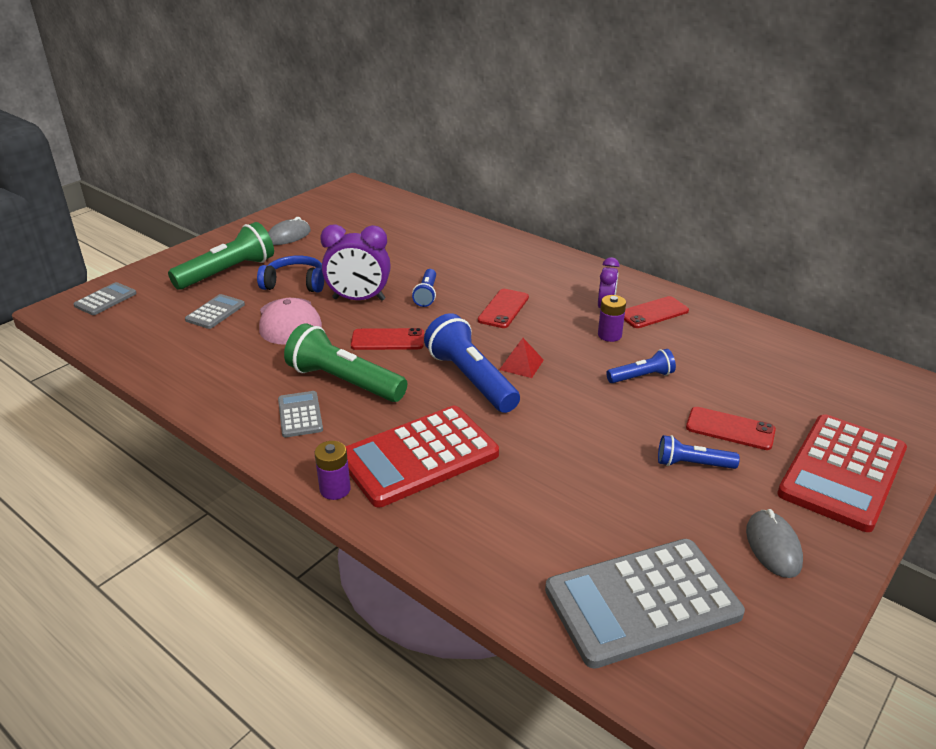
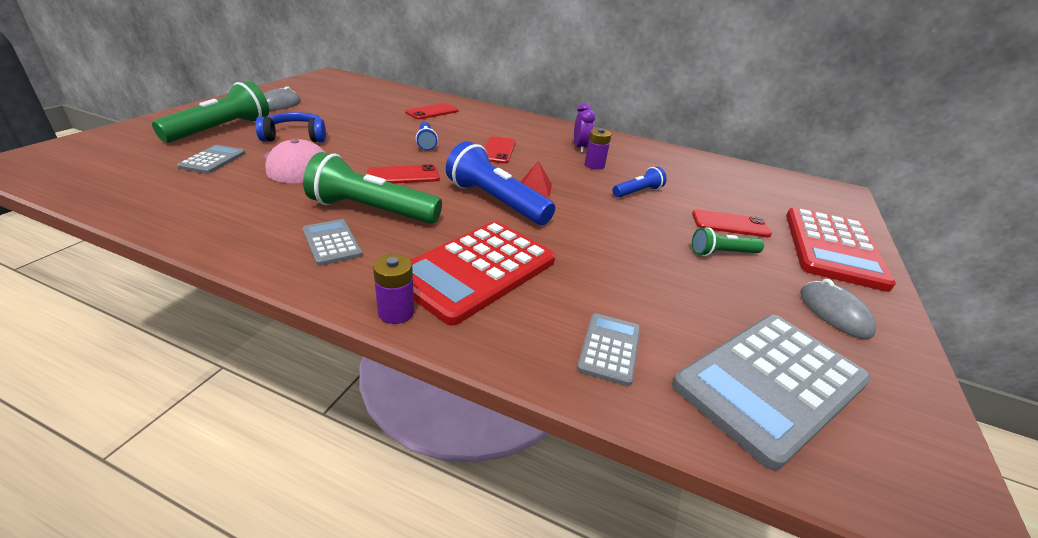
camera: 20 degrees left, 0 degrees up
grey calculator [73,282,137,315] -> grey calculator moved to [577,313,641,386]
purple clock [320,224,391,301] -> none
red phone [624,296,689,328] -> red phone moved to [405,103,459,119]
blue flashlight [658,435,740,469] -> green flashlight [692,227,764,256]

